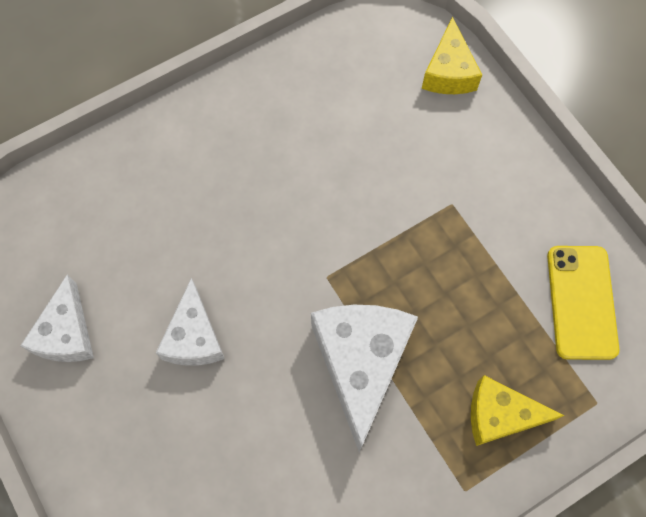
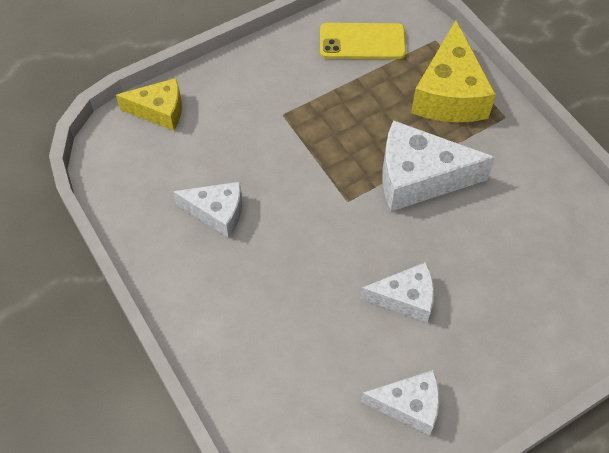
camera: 90 degrees left, 10 degrees down
yellow cheese [471,375,564,446] -> yellow cheese [411,20,496,122], size x1.63
none -> white cheese [173,182,242,238]

